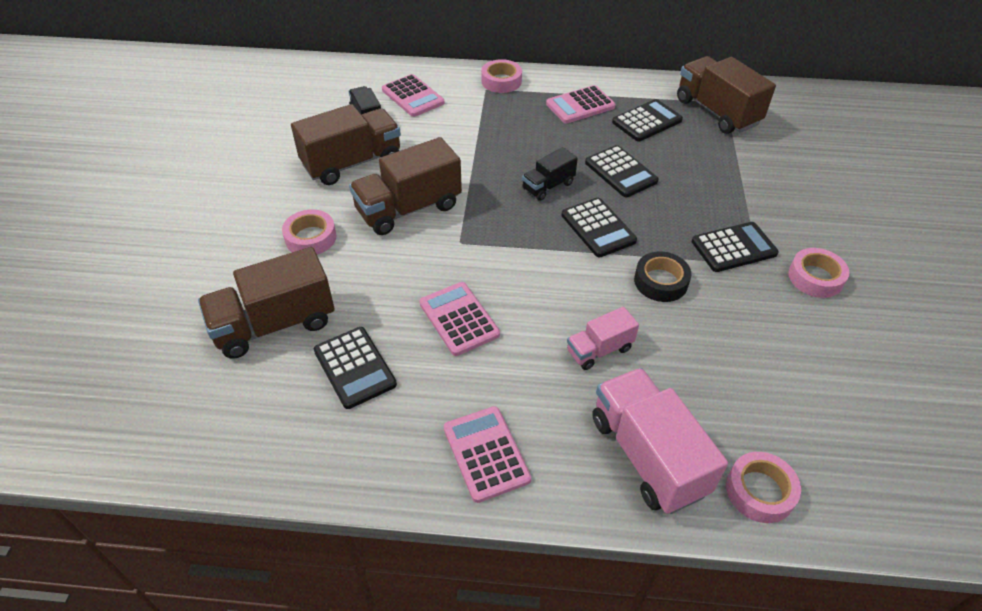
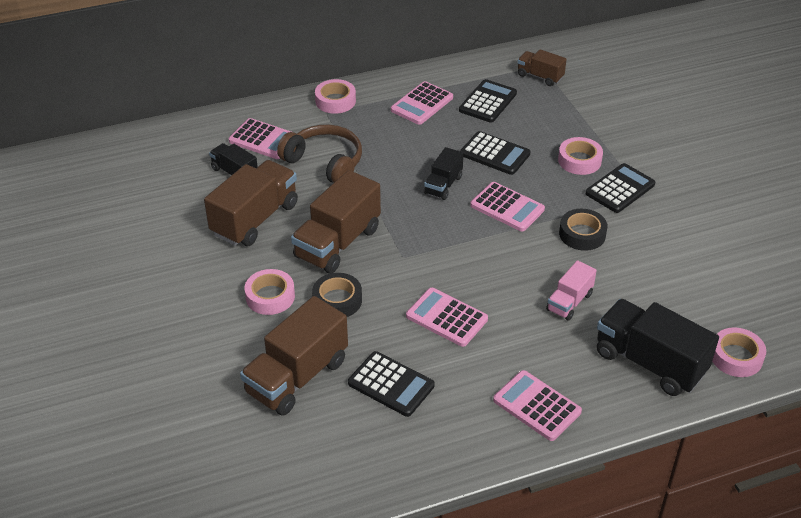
camera: 25 degrees left, 5 degrees down
black calculator [561,198,637,257] -> pink calculator [470,182,545,231]
pink truck [592,368,728,514] -> black truck [597,299,719,396]
brown truck [677,56,776,134] -> brown truck [517,49,567,86], size x0.55
pink tape [788,248,850,298] -> pink tape moved to [558,137,603,175]
none -> brown headphones [277,125,362,183]
none -> black tape [312,273,362,317]

